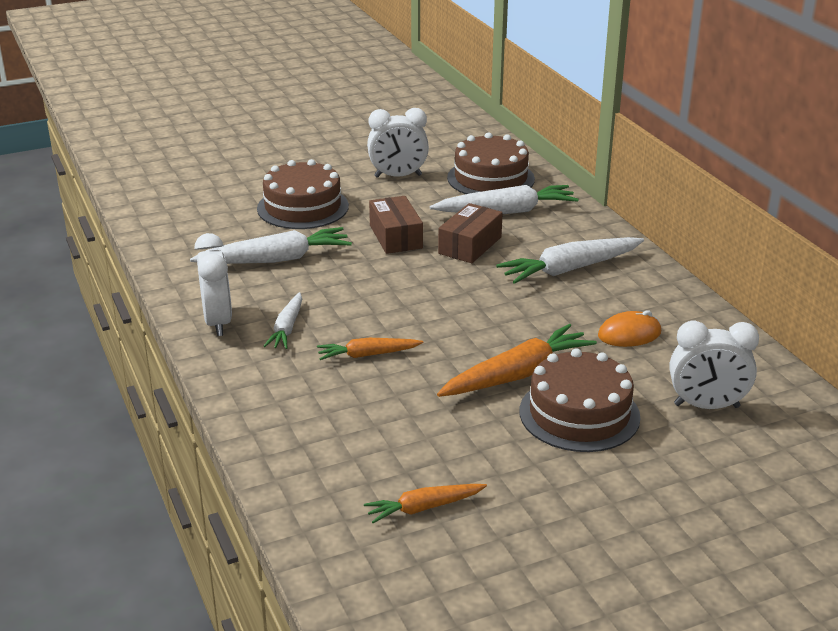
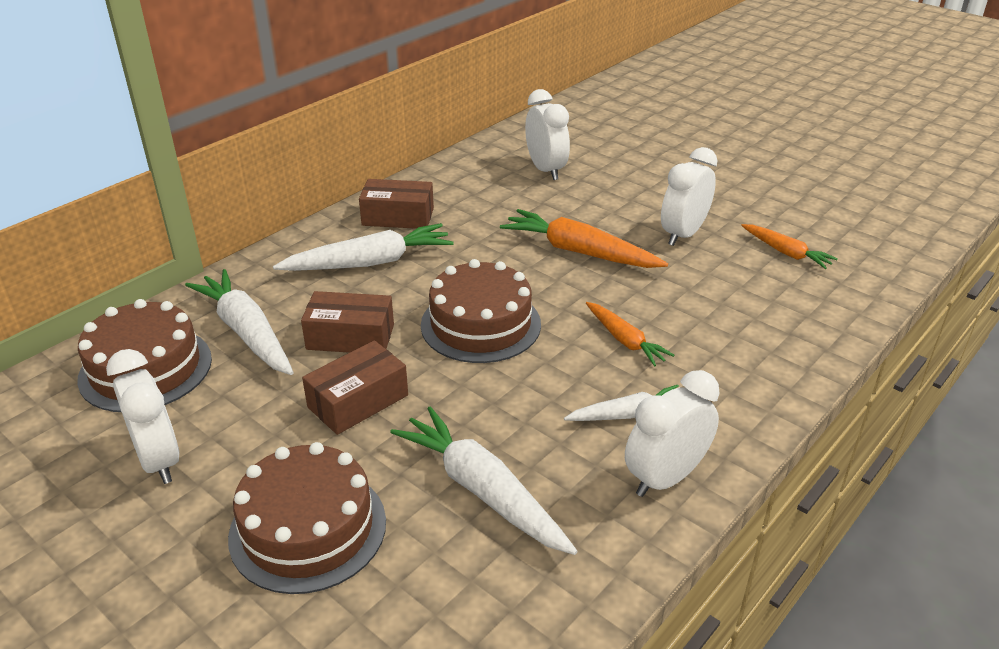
camera: 115 degrees left, 5 degrees up
white carrot [496,237,644,284] -> white carrot turned 60 degrees counterclockwise [273,223,454,271]
brown cake [519,348,641,452] -> brown cake moved to [421,259,541,363]
orange mouse [598,310,661,347] -> none
none -> brown box [359,179,434,229]
none -> white clock [661,147,717,246]

